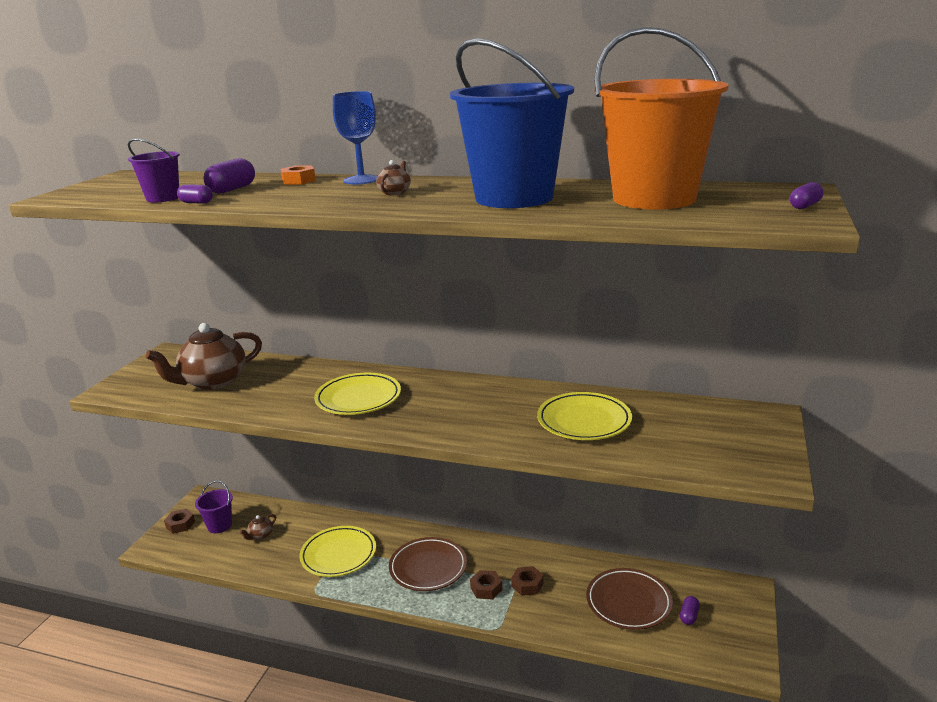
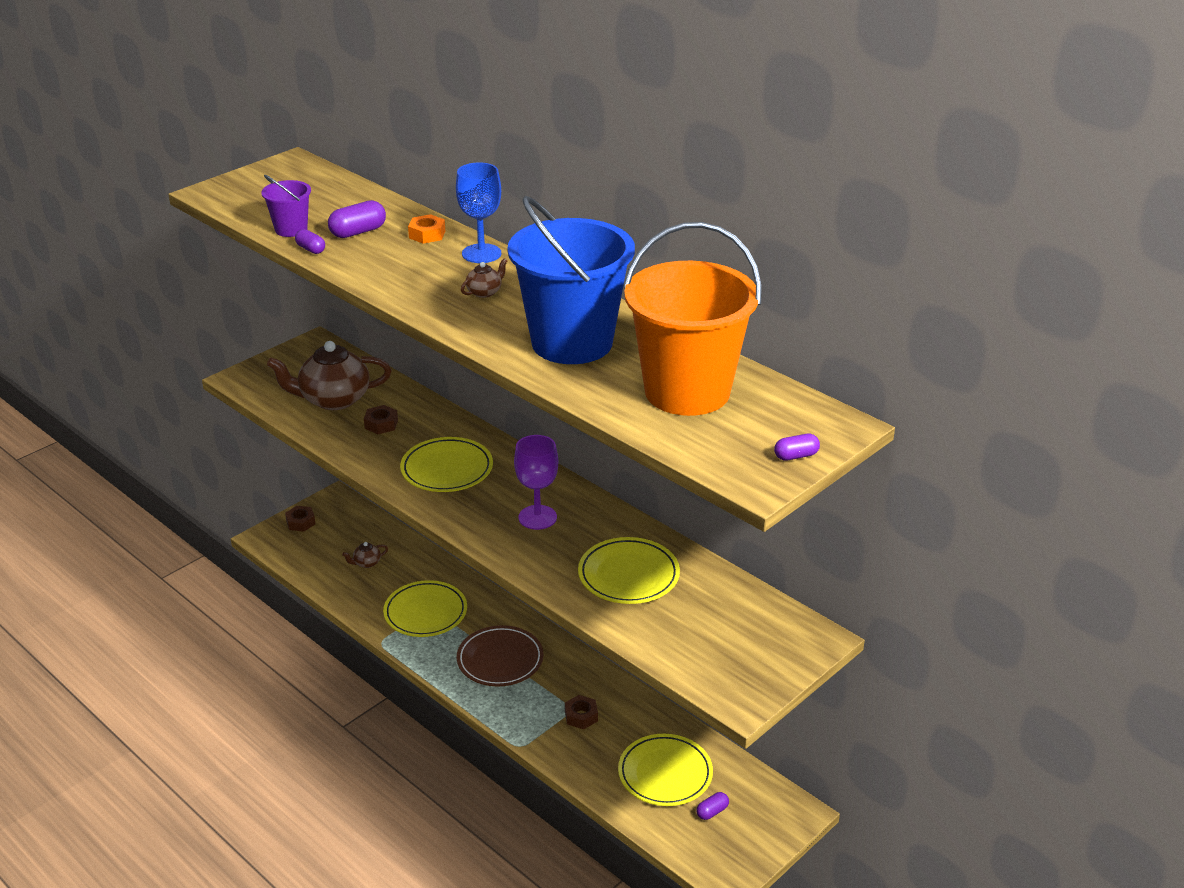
camera: 25 degrees right, 10 degrees up
purple bucket [195,481,233,533] -> none
brown nut [470,570,503,600] -> brown nut moved to [364,405,398,434]
brown plate [586,568,673,630] -> yellow plate [618,734,713,806]
none -> purple goblet [514,435,558,530]

